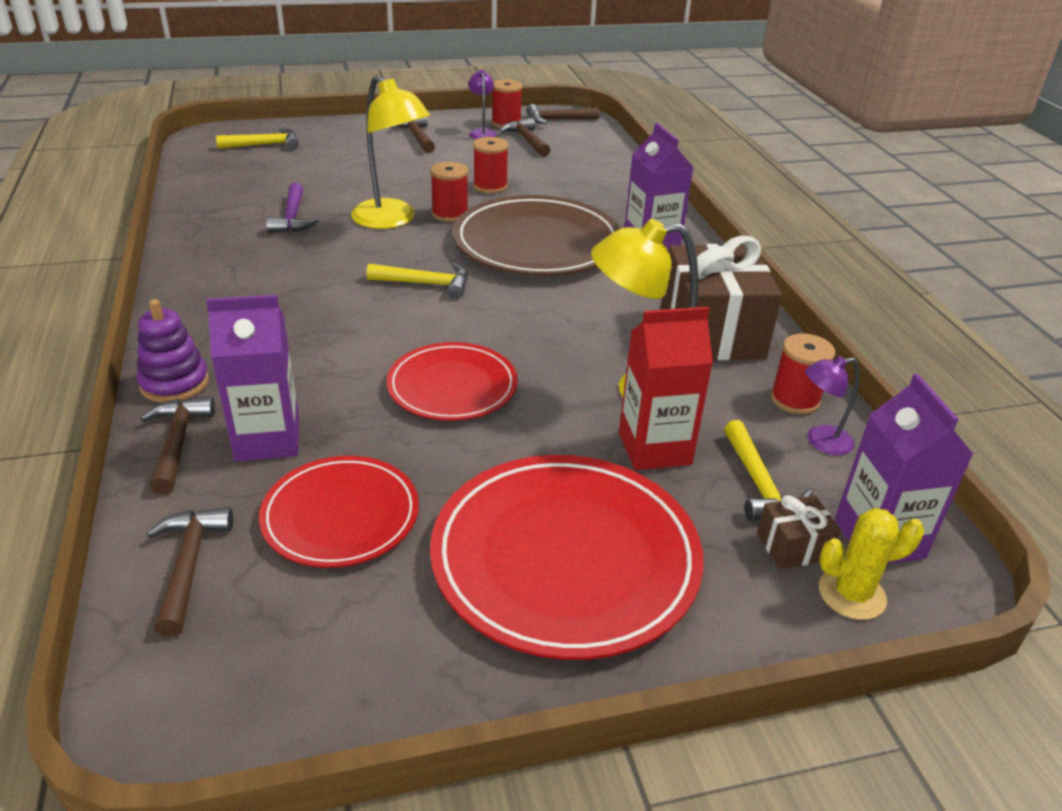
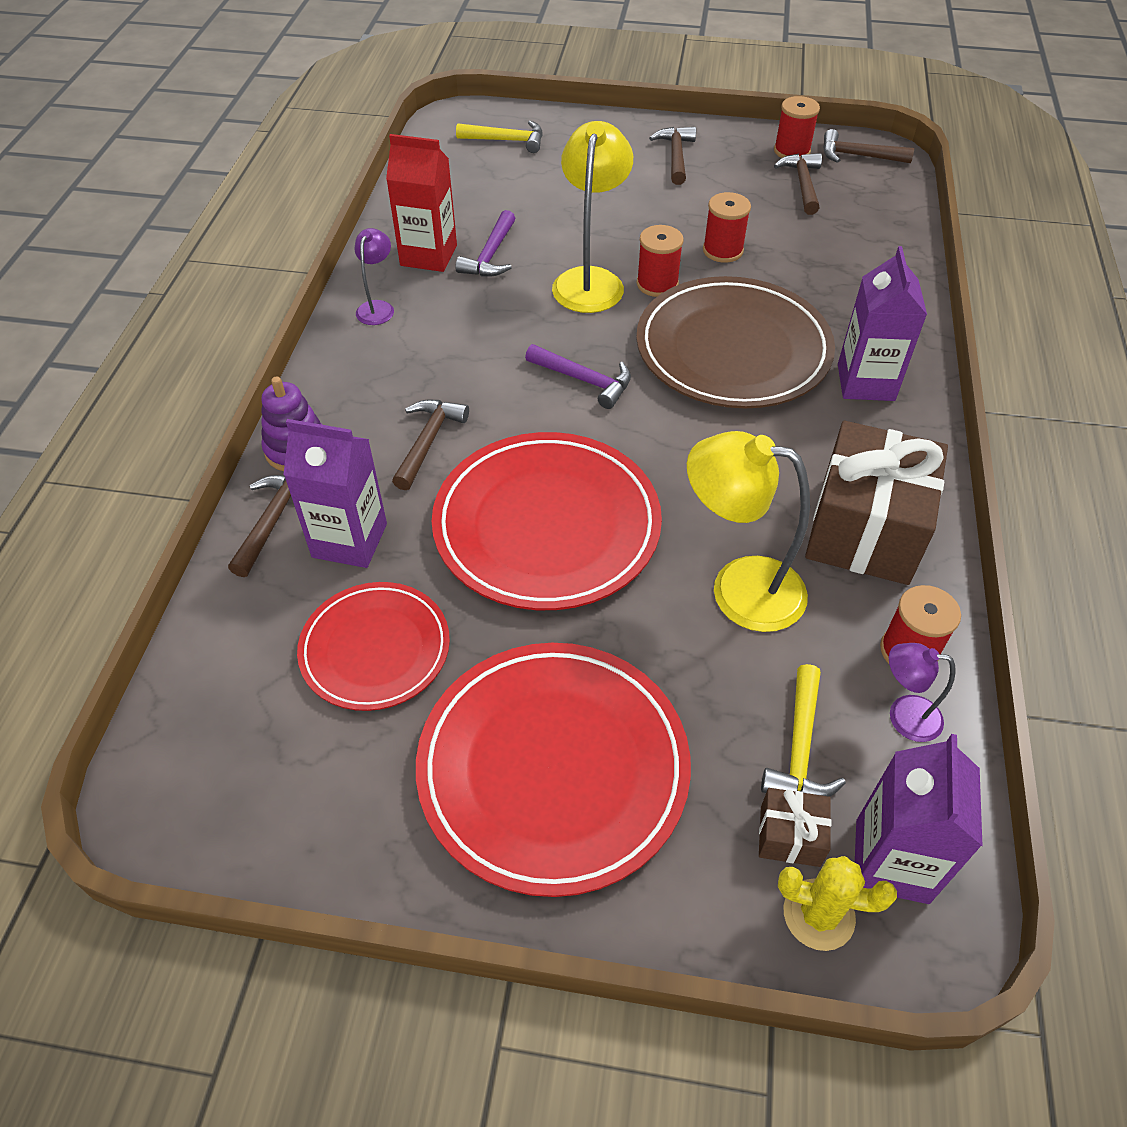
camera: 25 degrees right, 15 degrees up
brown hammer [147,507,233,637] -> brown hammer moved to [392,400,469,490]
yellow lamp [351,75,430,229] -> yellow lamp turned 150 degrees counterclockwise [552,121,633,313]
yellow hammer [366,263,468,299] -> purple hammer [525,344,631,409]
red plate [386,342,518,421] -> red plate [432,432,662,610], size x1.66
purple lamp [468,70,497,139] -> purple lamp moved to [355,228,394,325]
red carton [619,307,713,470] -> red carton moved to [386,134,457,272]

